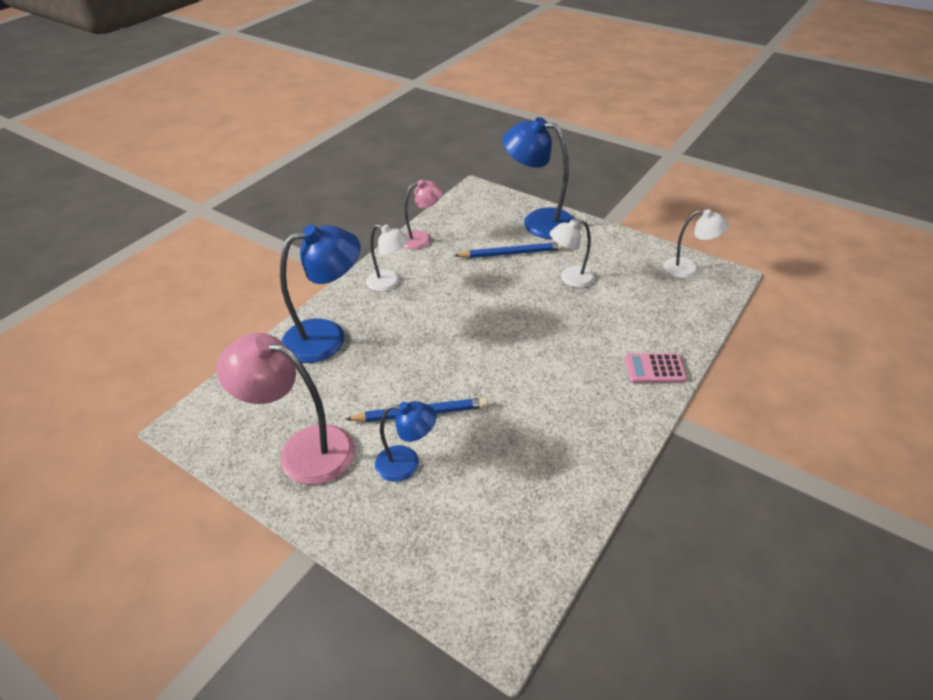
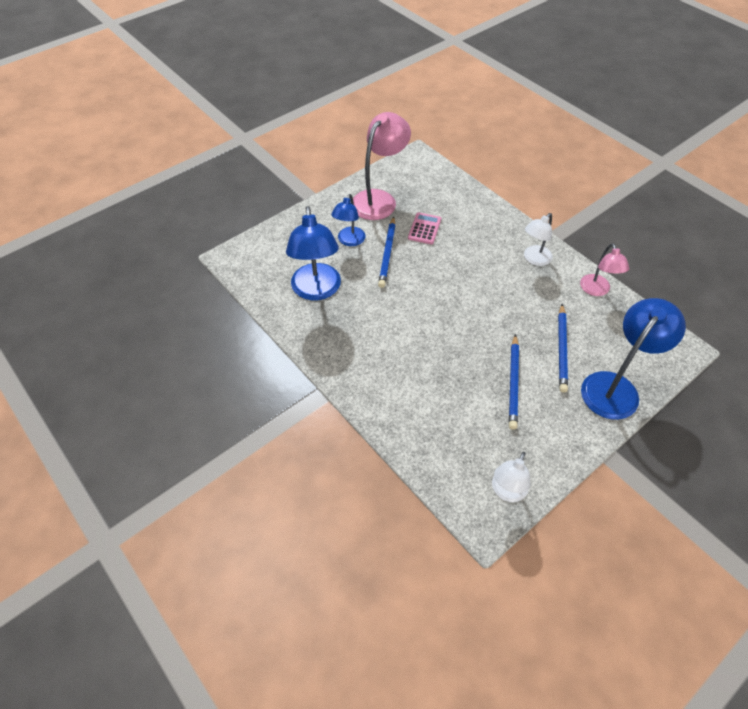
camera: 105 degrees right, 10 degrees up
blue lamp [280,225,360,363] -> blue lamp moved to [286,206,341,300]
white lamp [550,219,595,288] -> blue pencil [509,334,519,430]
pink calculator [625,353,687,383] -> pink calculator moved to [408,212,441,244]

